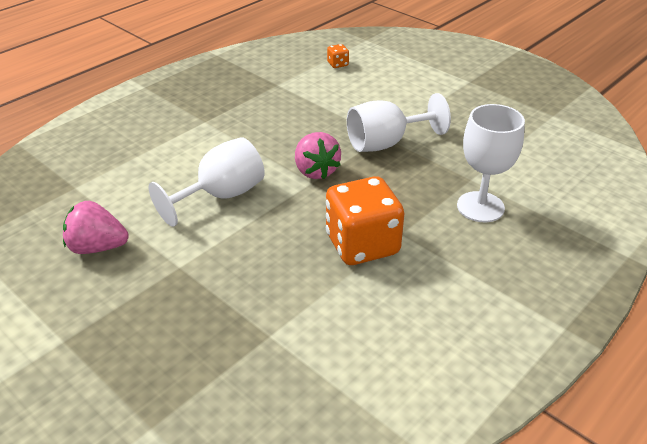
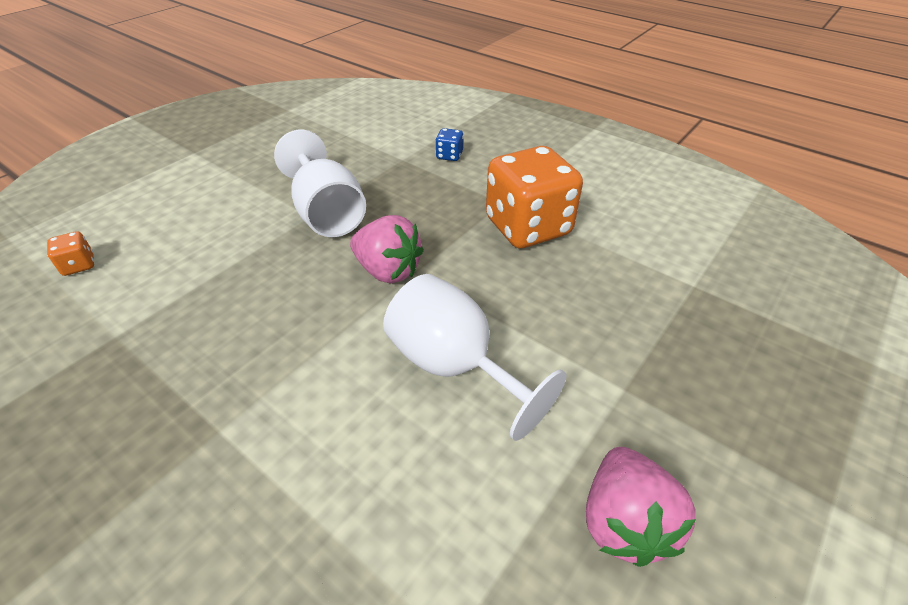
camera: 95 degrees left, 5 degrees up
pink strawberry [295,132,341,179] -> pink strawberry turned 60 degrees clockwise [350,215,424,284]
white goblet [457,104,525,222] -> blue dice [435,128,464,161]

